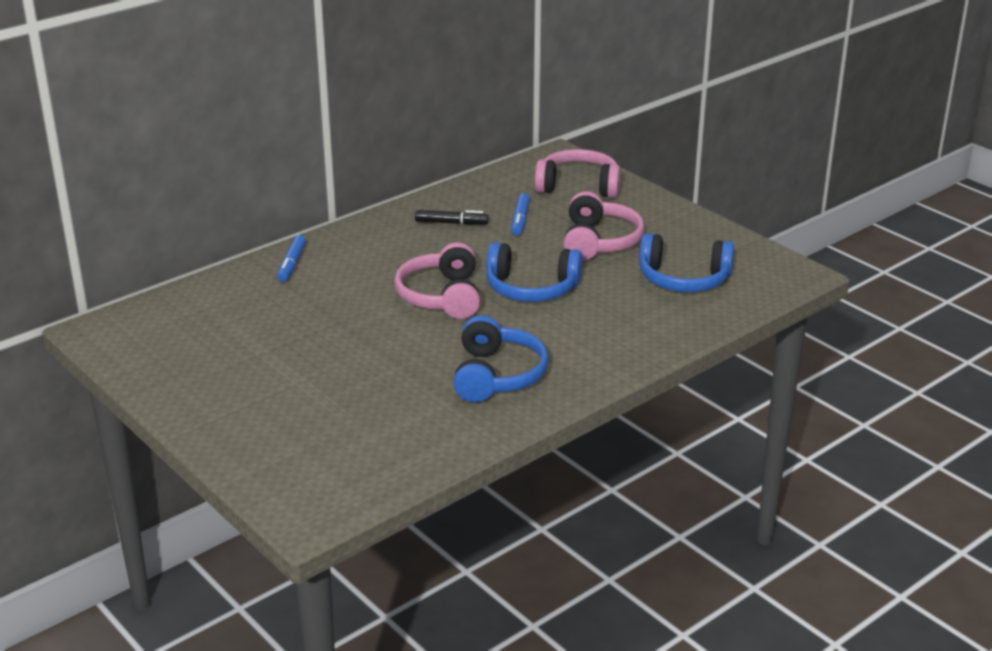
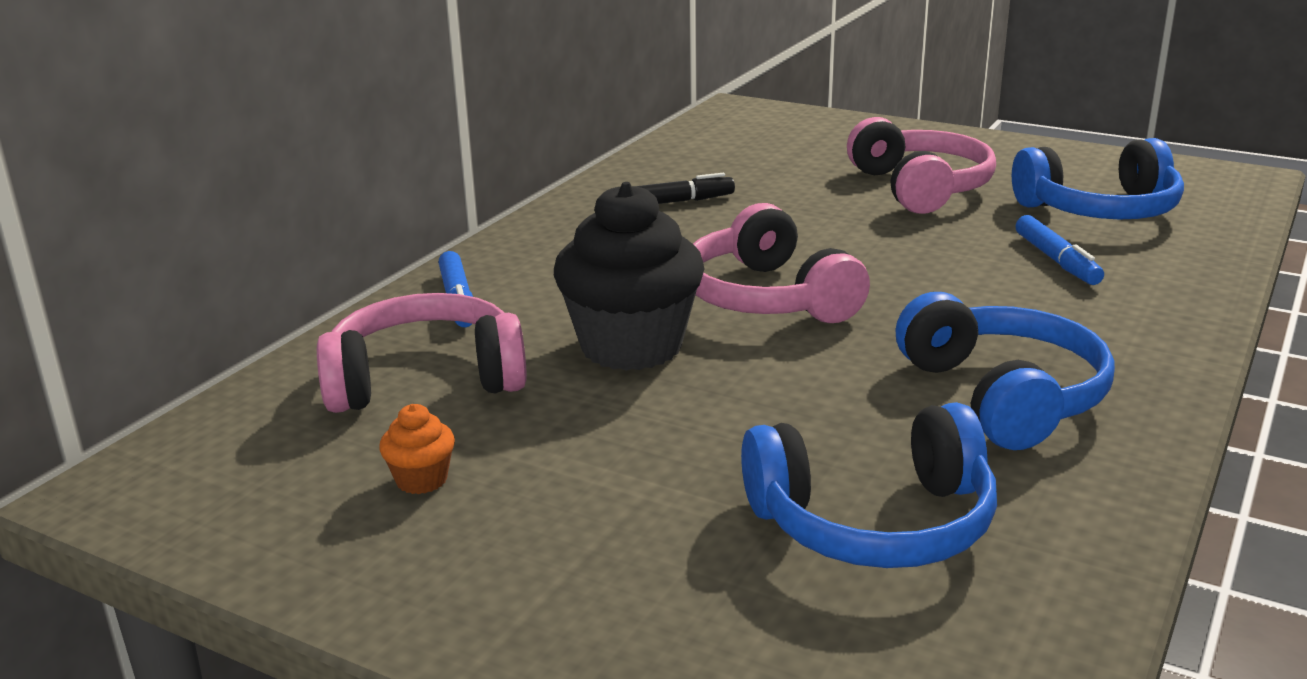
camera: 20 degrees left, 5 degrees down
blue headphones [486,242,582,302] -> blue headphones moved to [741,402,997,568]
blue marker [512,193,530,236] -> blue marker moved to [1016,215,1104,285]
pink headphones [535,149,620,198] -> pink headphones moved to [317,293,527,413]
none -> orange cupcake [379,404,455,494]
none -> black cupcake [554,182,705,371]

